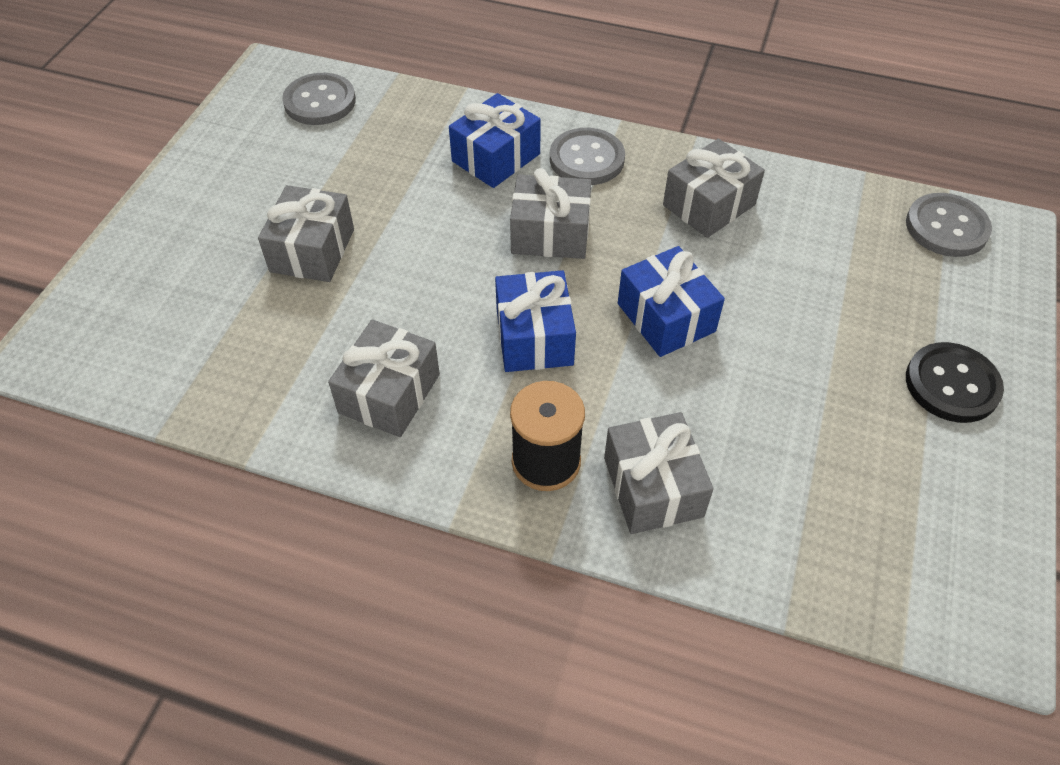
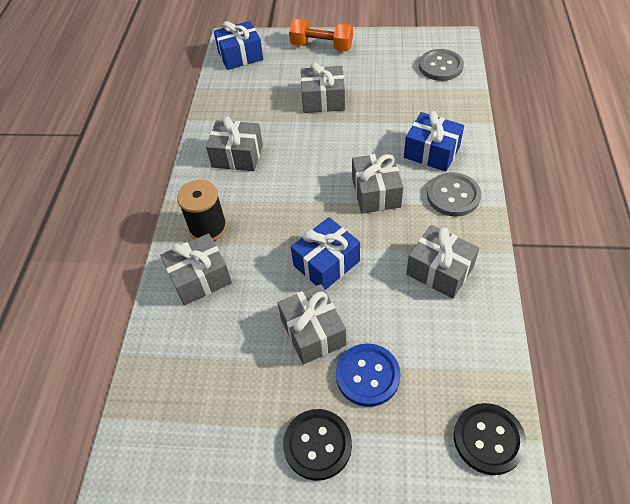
camera: 80 degrees right, 0 degrees up
blue gift [495,270,576,372] -> blue gift moved to [214,21,263,70]
grey button [906,193,992,257] -> black button [454,403,526,475]
none -> grey gift [278,284,346,365]
none -> orange dumbbell [289,18,353,51]
none -> blue button [336,343,401,407]

